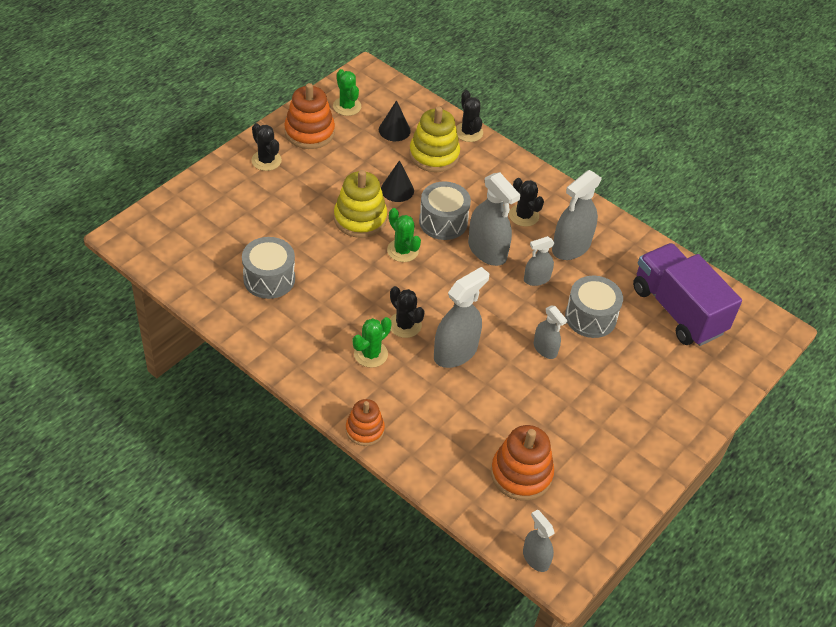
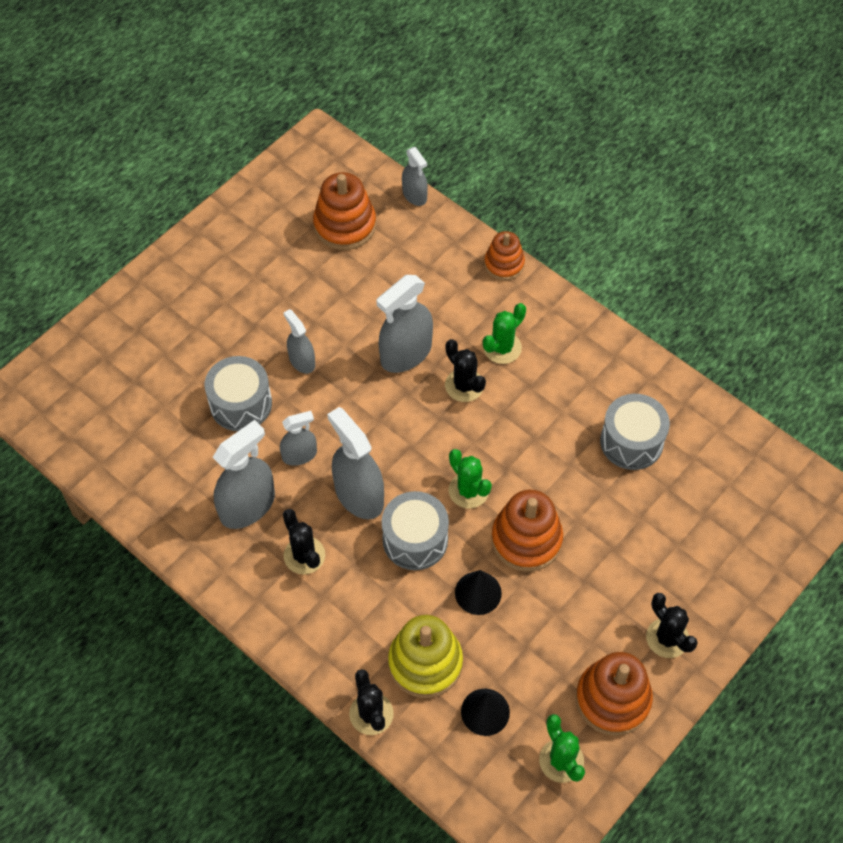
camera: 175 degrees left, 10 degrees up
yellow stacking toy [334,170,387,238] -> orange stacking toy [491,490,563,572]
grey spray bottle [523,509,555,572] -> grey spray bottle moved to [402,147,428,206]
purple truck [633,243,742,346] -> none

